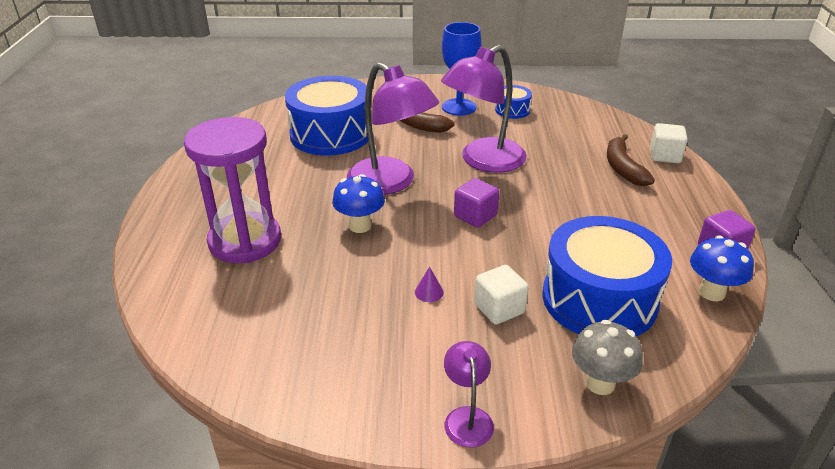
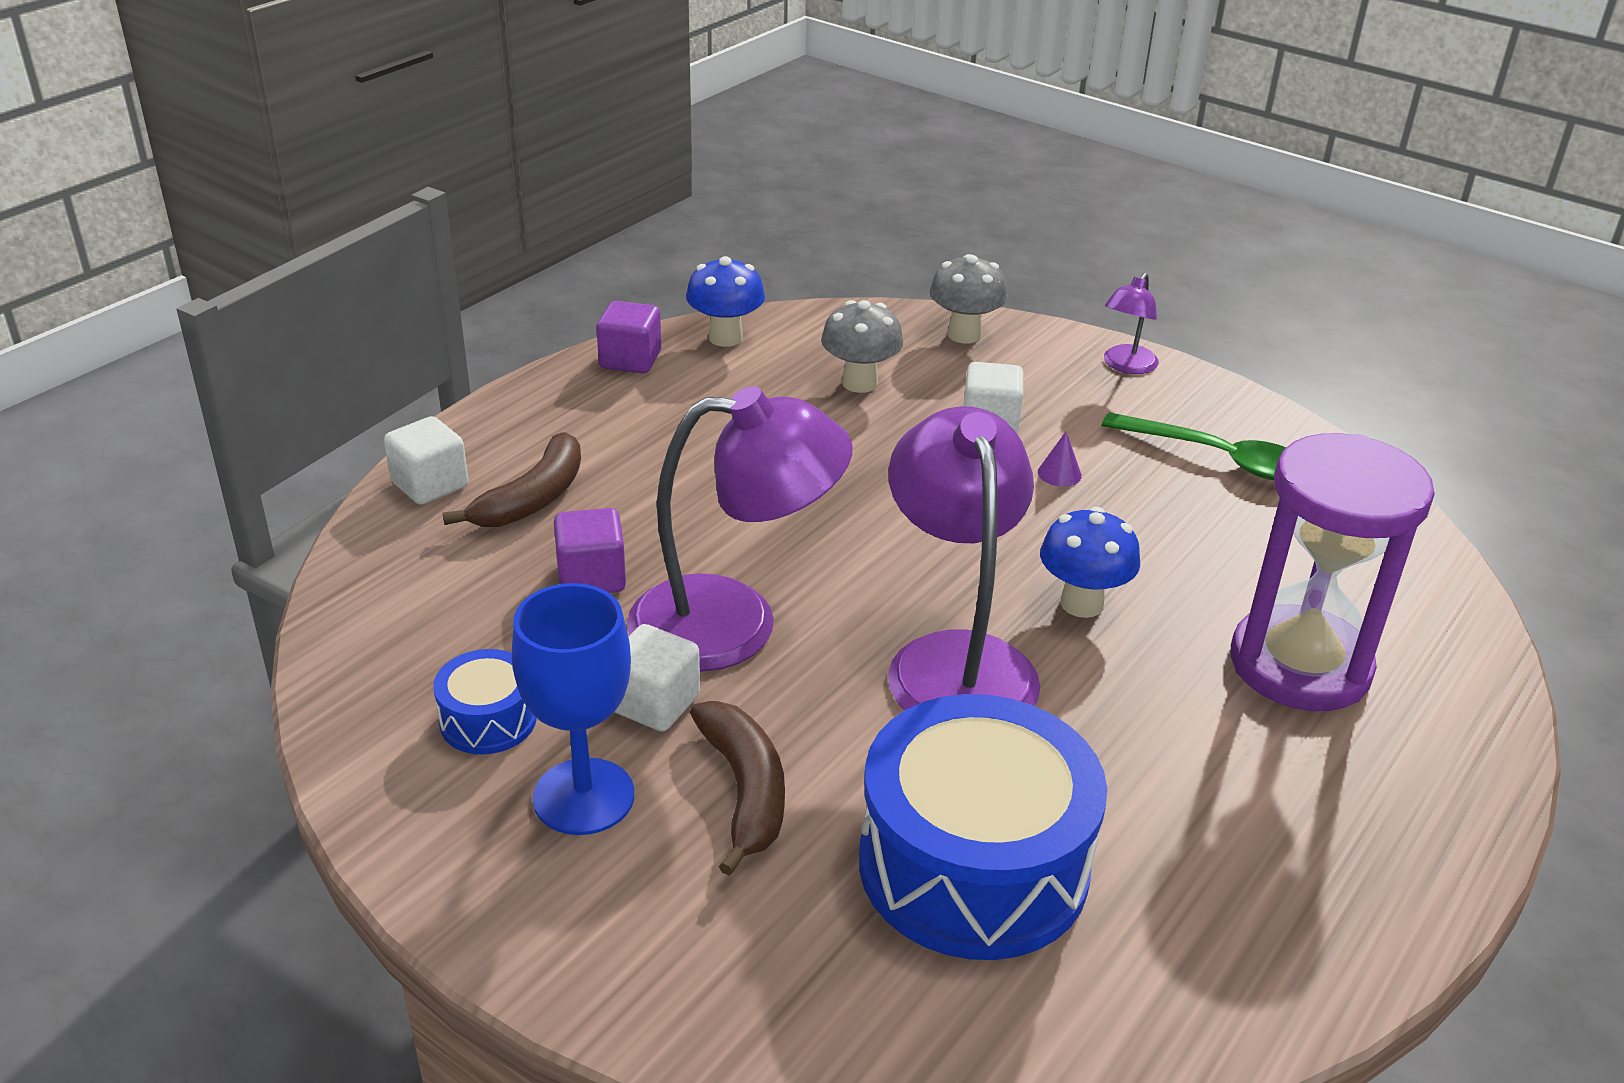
camera: 145 degrees left, 0 degrees up
purple cube [454,178,499,228] -> purple cube moved to [554,508,626,593]
blue drum [543,216,672,336] -> grey mushroom [821,300,903,393]
none -> white cube [614,624,700,731]
none -> green spoon [1101,412,1286,480]

